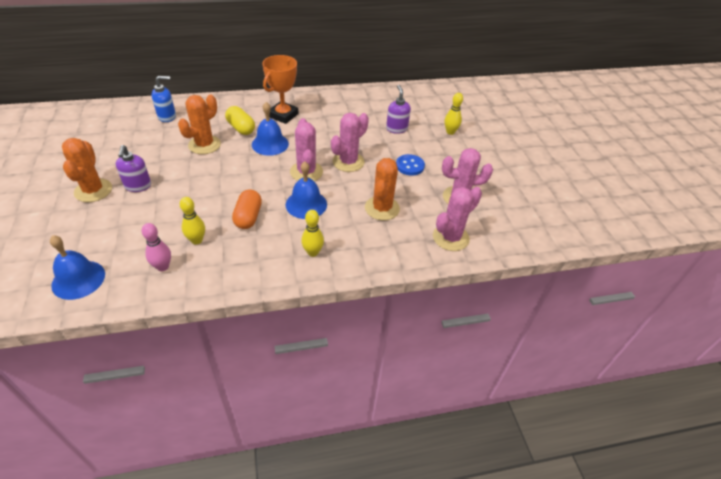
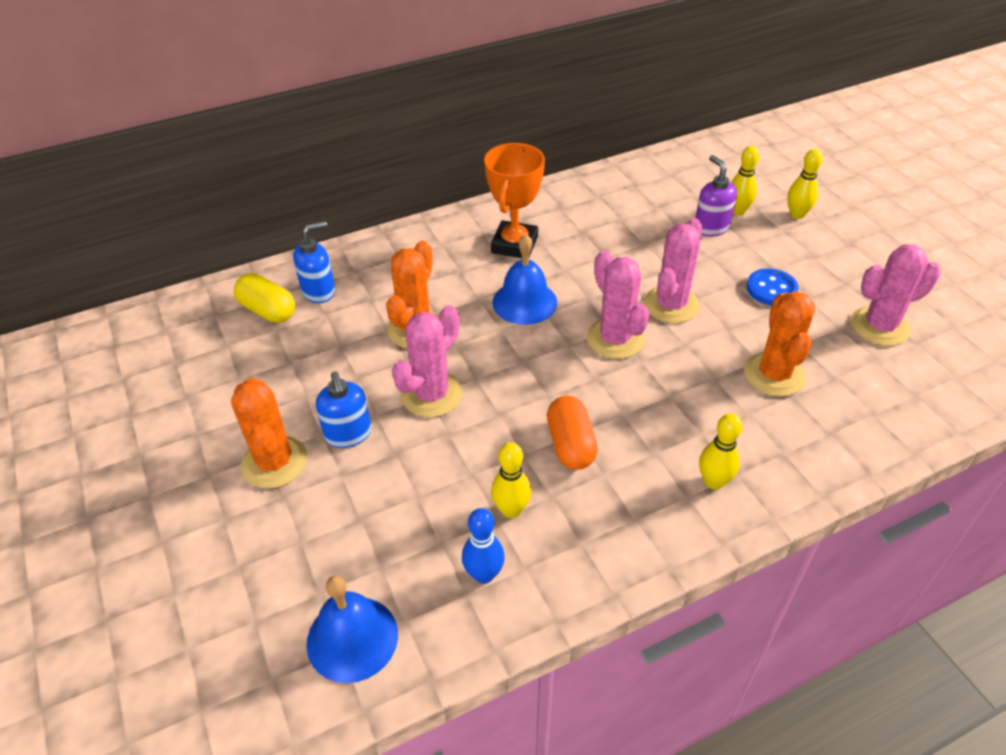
camera: 10 degrees left, 0 degrees up
purple soap dispenser [116,145,151,192] -> blue soap dispenser [316,372,372,448]
pink bowling pin [142,223,171,271] -> blue bowling pin [462,508,505,584]
yellow capsule [225,106,255,135] -> yellow capsule moved to [234,273,295,323]
blue bell [286,161,327,219] -> none
pink cactus [433,187,482,251] -> pink cactus moved to [392,305,462,417]
none -> yellow bowling pin [731,146,760,216]

